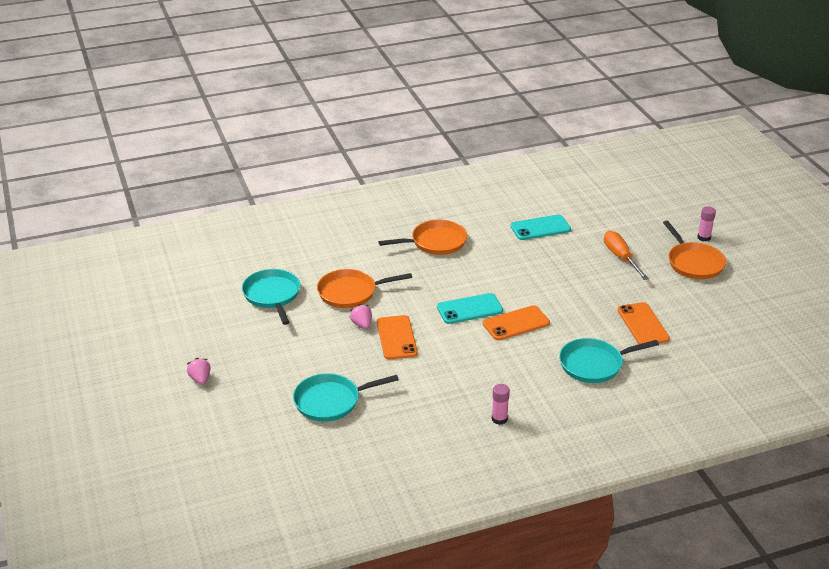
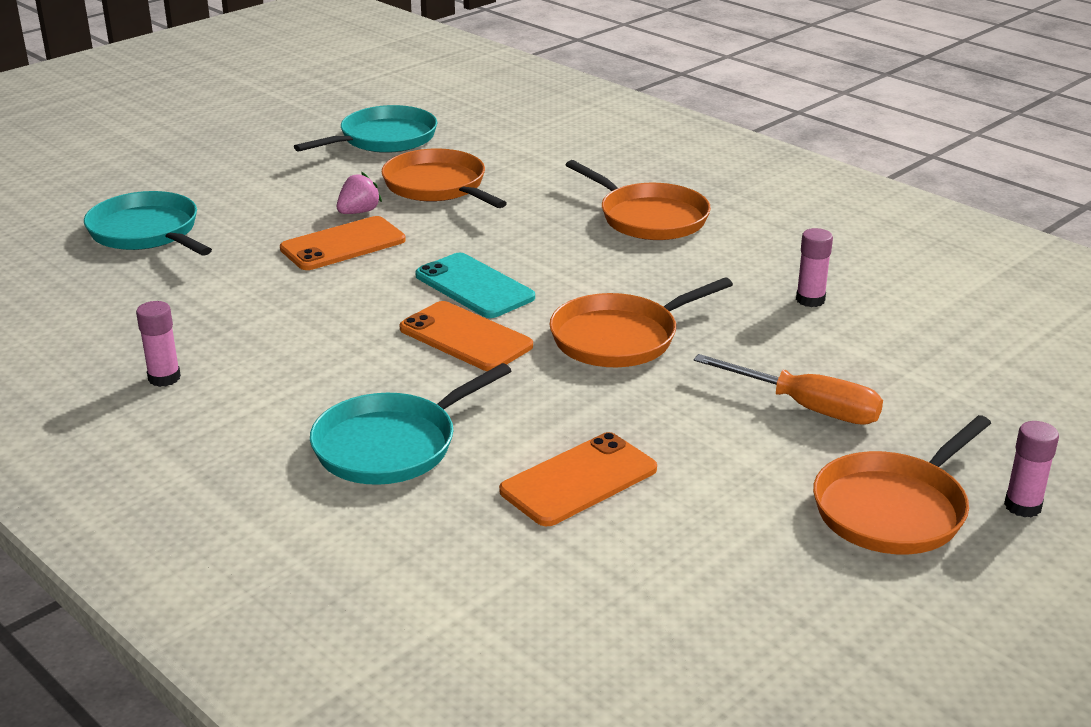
camera: 65 degrees right, 5 degrees down
pink strawberry [187,358,211,385] -> none
turquoise phone [510,215,571,240] -> pink glue stick [796,228,833,307]
turquoise pan [559,338,659,383] -> turquoise pan turned 90 degrees counterclockwise [310,363,511,485]
orange screwdriver [604,231,649,280] -> orange screwdriver turned 75 degrees clockwise [693,354,883,425]
none -> orange pan [550,277,733,367]

